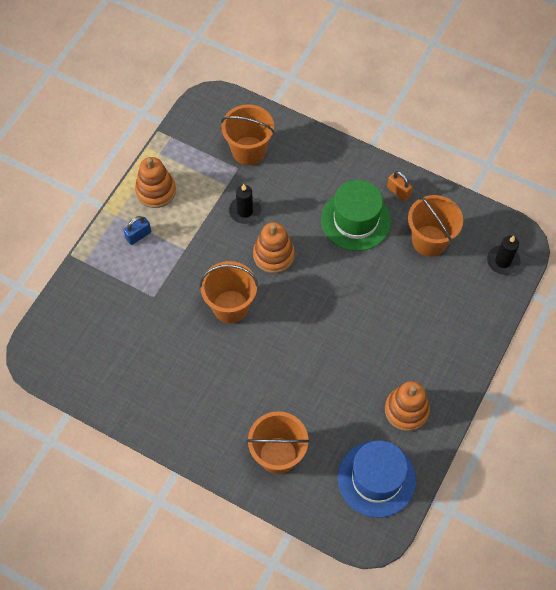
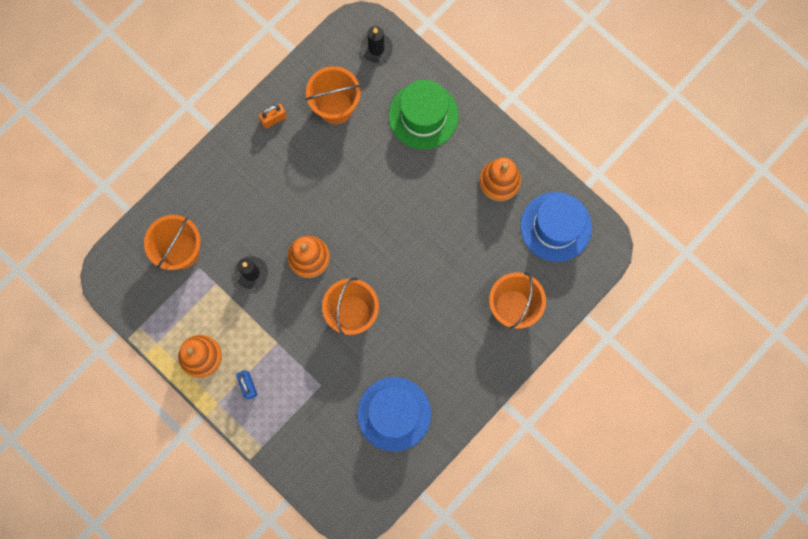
camera: 75 degrees left, 15 degrees up
green hat [321,180,391,251] -> green hat moved to [389,80,459,149]
none -> blue hat [357,377,431,451]

